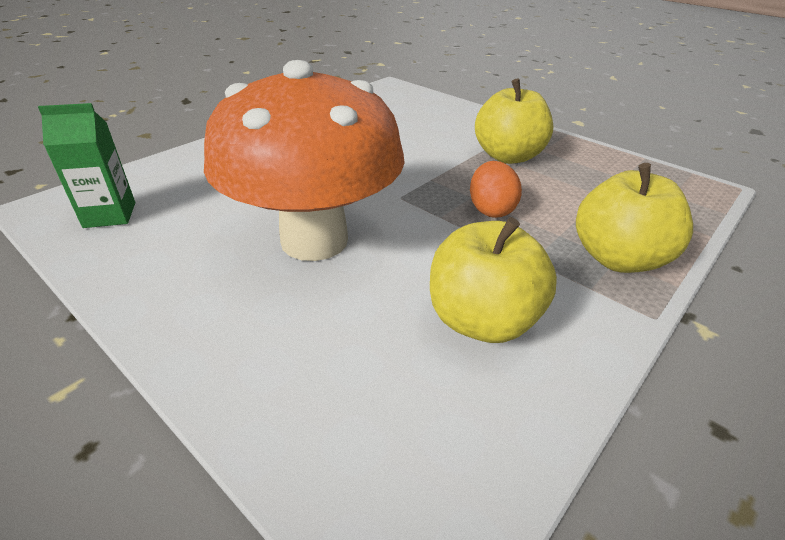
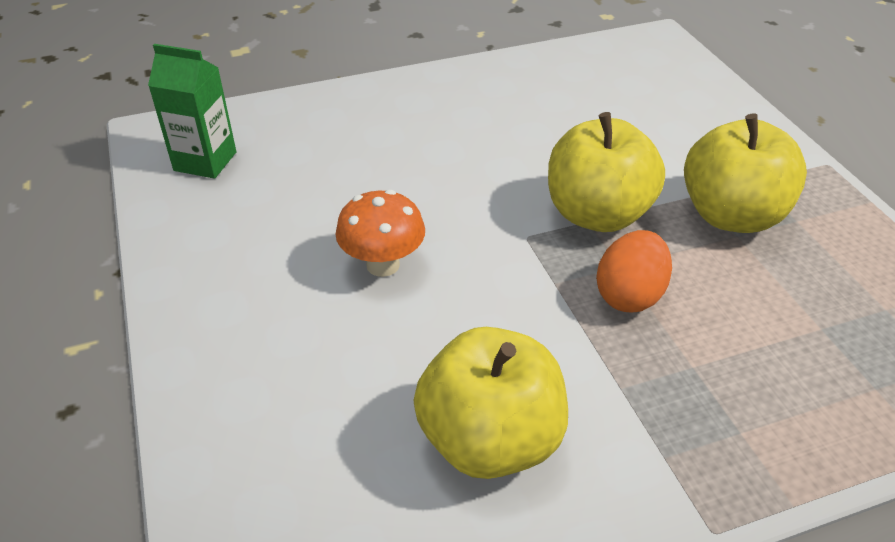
camera: 30 degrees right, 5 degrees up
orange mushroom [204,60,405,261] -> orange mushroom [336,190,425,277], size x0.41
yellow apple [576,163,693,273] -> yellow apple moved to [548,112,665,232]

